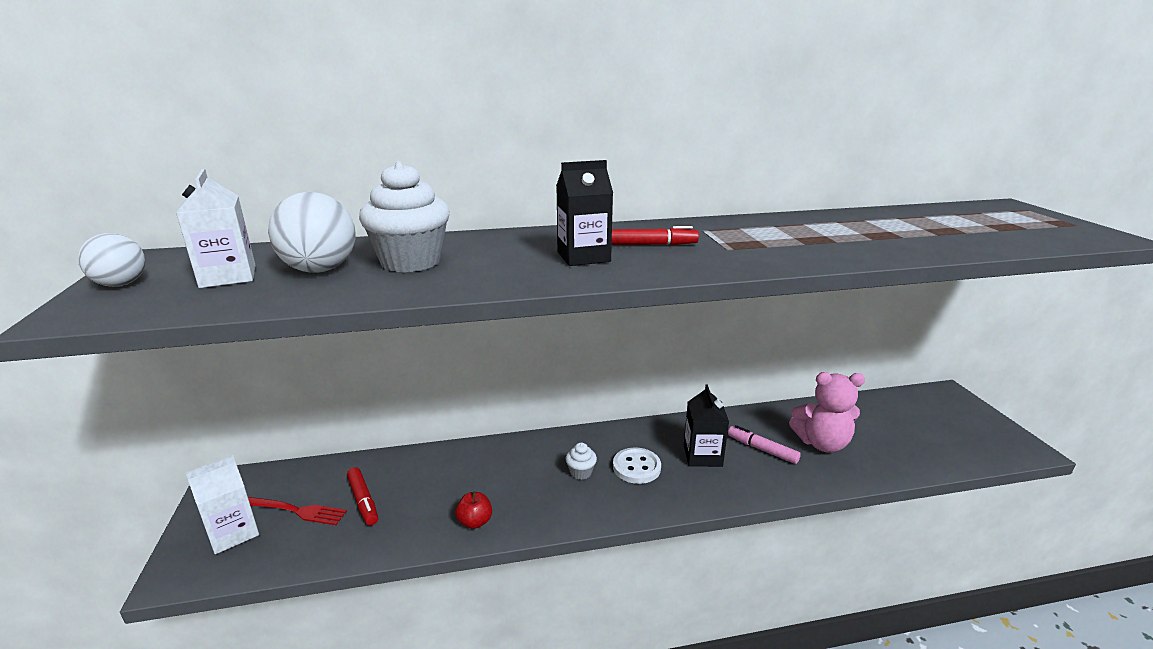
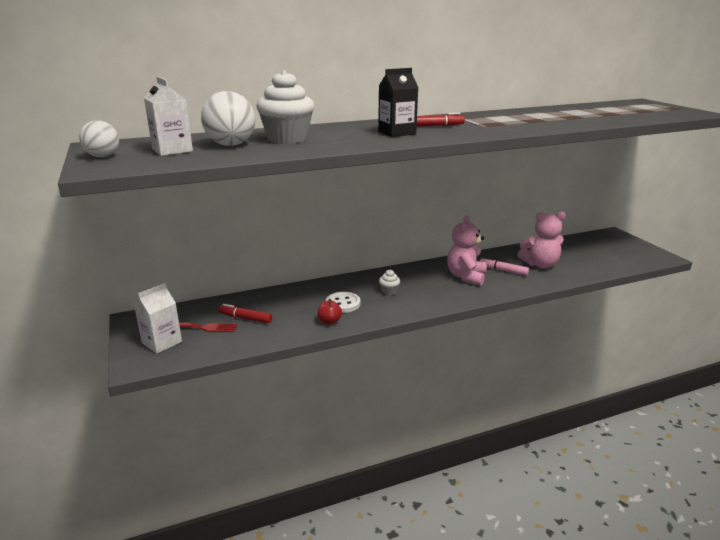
camera: 10 degrees left, 0 degrees up
red marker [347,467,378,526] -> red marker turned 150 degrees clockwise [218,304,272,323]
white button [613,447,661,484] -> white button moved to [326,292,361,313]
black carton [684,384,729,467] -> pink teddy bear [447,215,487,286]

